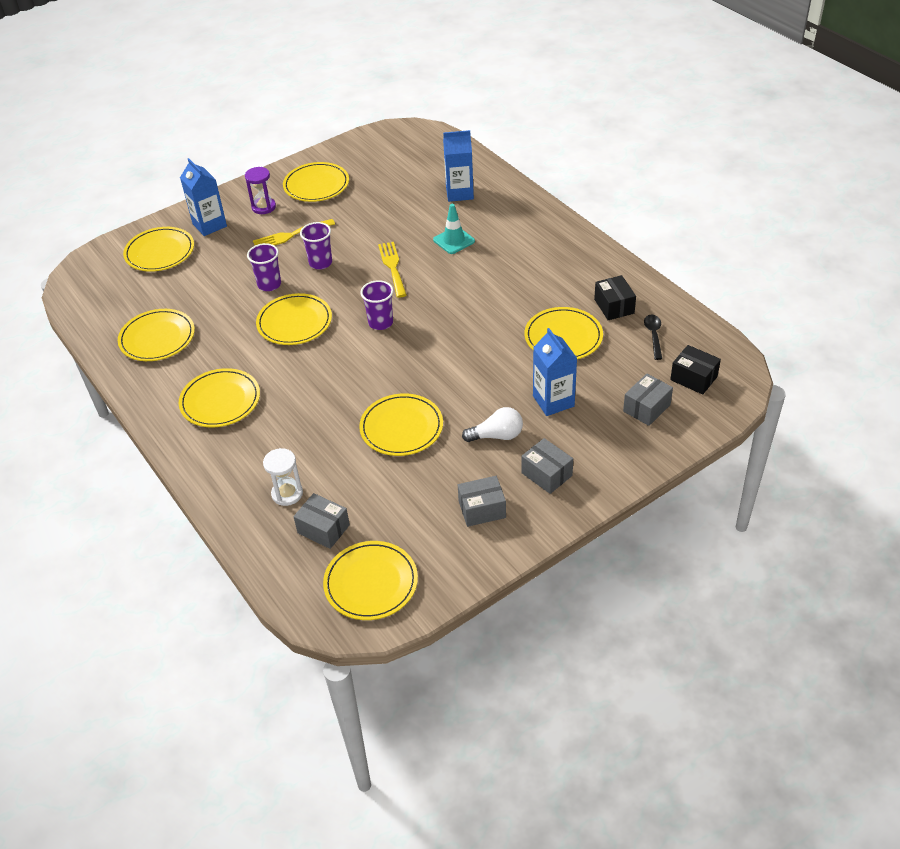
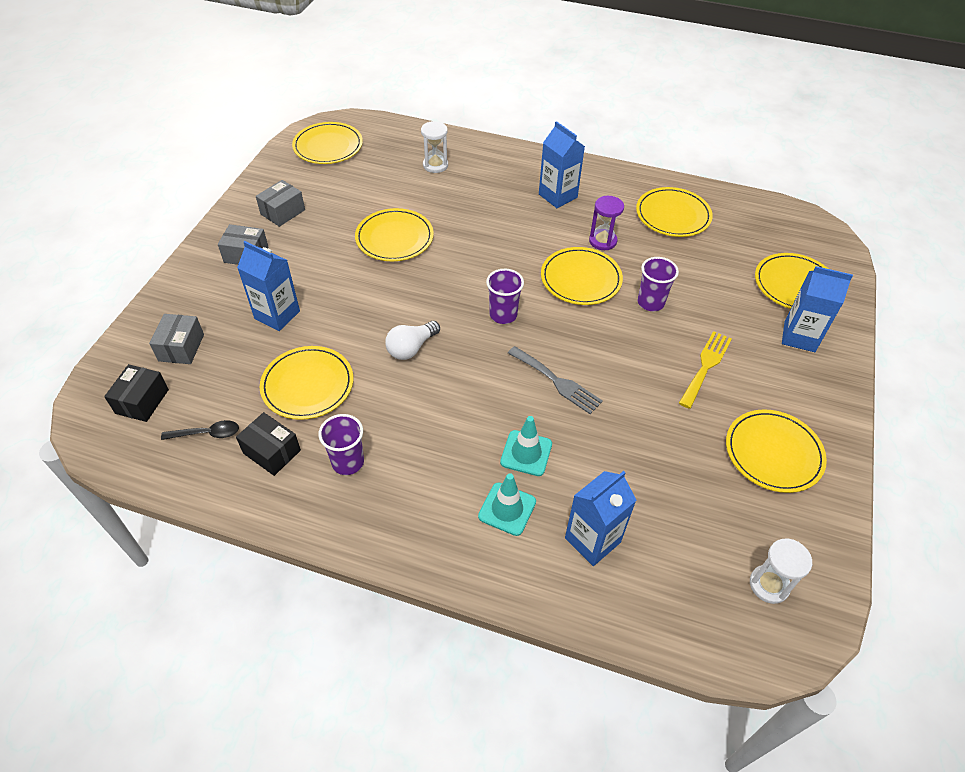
camera: 140 degrees right, 5 degrees up
yellow plate [179,368,260,427] -> blue carton [539,121,585,208]
purple hourglass [245,167,276,214] -> purple hourglass moved to [589,196,624,250]
grey box [294,493,350,549] -> none
purple cup [300,222,332,269] -> purple cup moved to [318,414,364,475]
yellow fork [378,242,407,298] -> grey fork [508,346,603,414]
white light bulb [462,407,523,442] -> white light bulb moved to [385,321,440,360]
black spoon [644,314,662,360] -> black spoon turned 60 degrees counterclockwise [161,420,239,440]
black box [670,345,721,395] -> black box turned 75 degrees counterclockwise [104,364,169,422]
none -> turquoise traffic cone [478,473,536,536]
none -> white hourglass [750,539,812,604]

